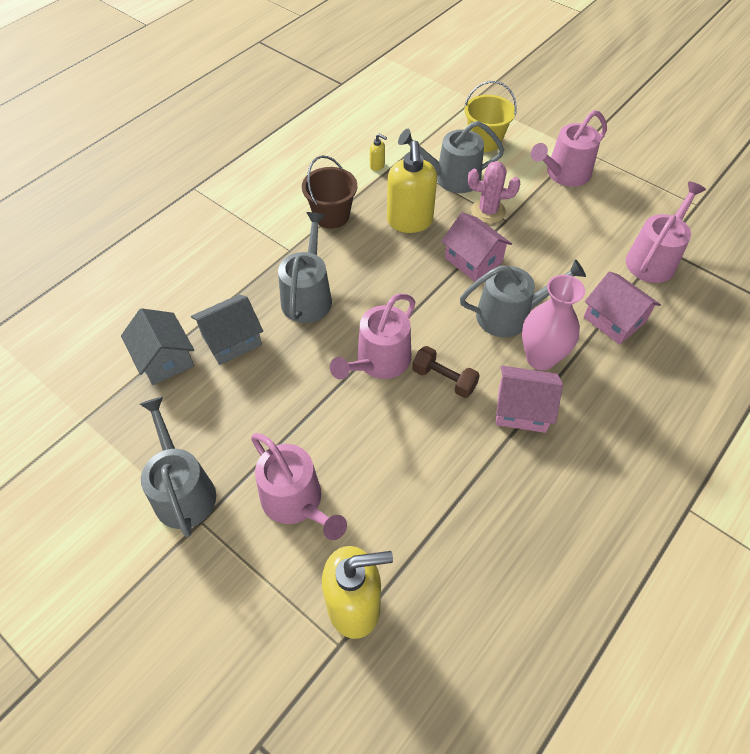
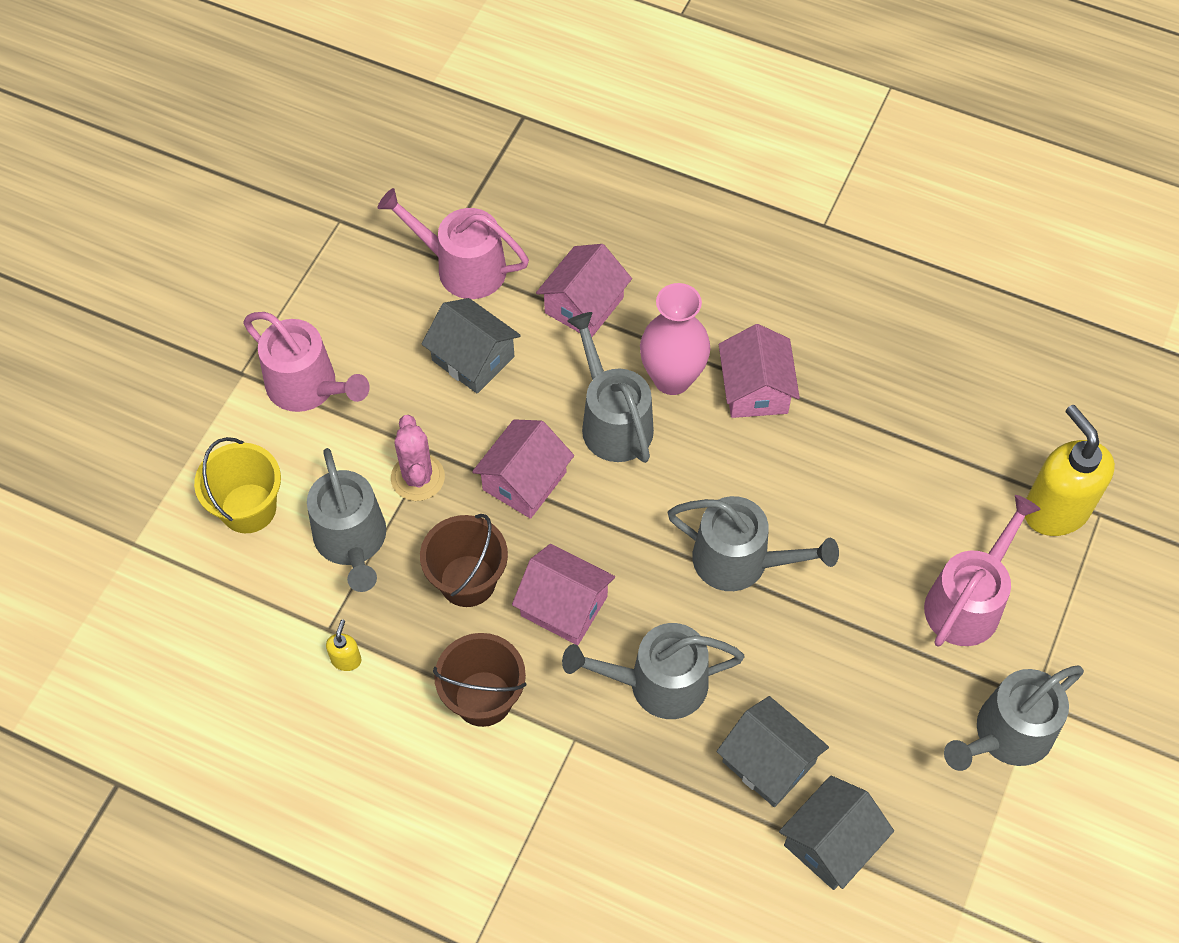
camera: 105 degrees left, 5 degrees up
pink watering can [330,294,415,380] -> grey watering can [667,496,839,591]
yellow soap dispenser [387,141,437,233] -> brown bucket [420,514,508,607]
brown dumbbell [412,346,480,398] -> none
none -> grey house [421,298,521,394]
none -> pink house [512,544,615,645]

